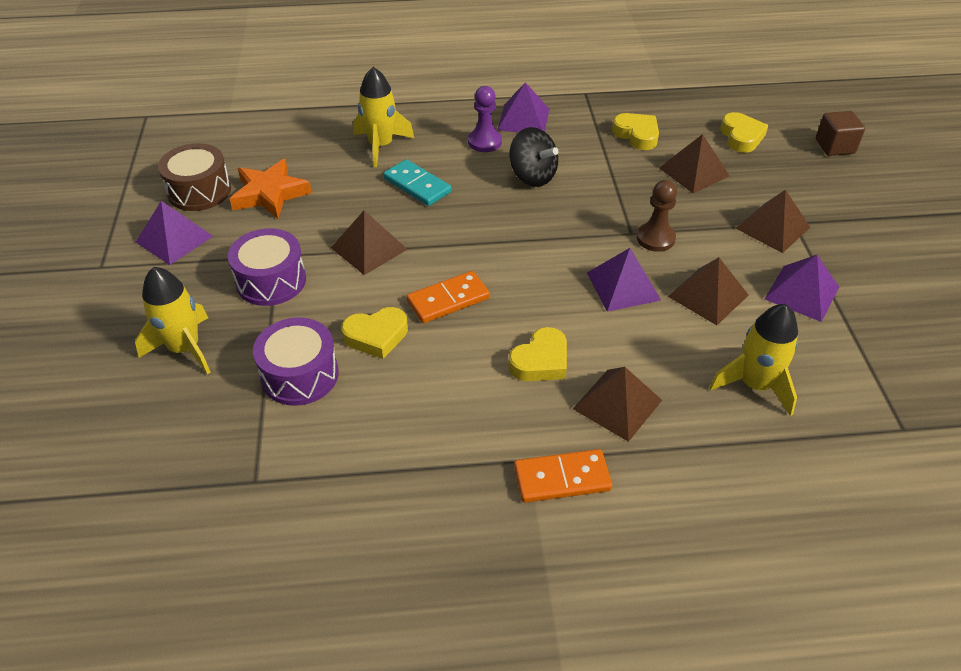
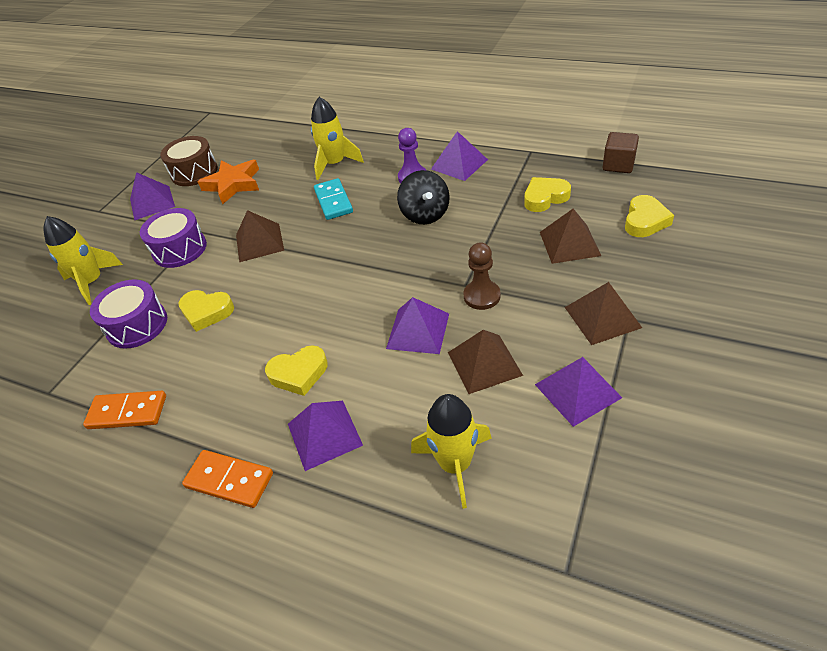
camera: 35 degrees right, 0 degrees up
orange domino [407,271,490,323] -> orange domino moved to [83,391,166,429]
brown pyramid [573,367,662,442] -> purple pyramid [288,401,363,471]
yellow heart [612,113,659,150] -> yellow heart turned 105 degrees counterclockwise [524,177,571,212]
brown cube [816,111,865,156] -> brown cube moved to [603,132,639,173]

